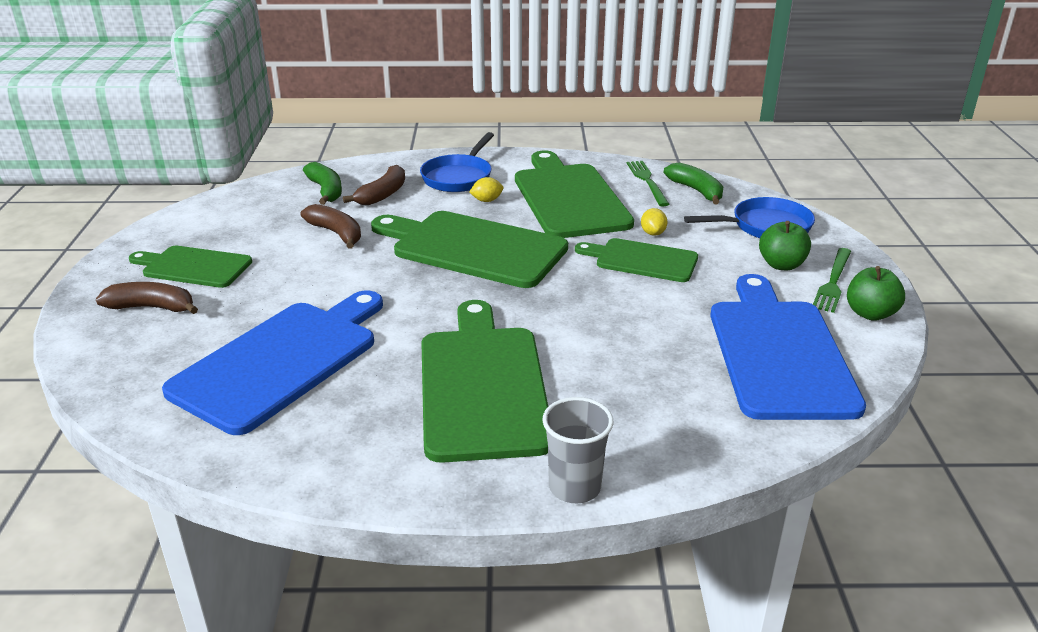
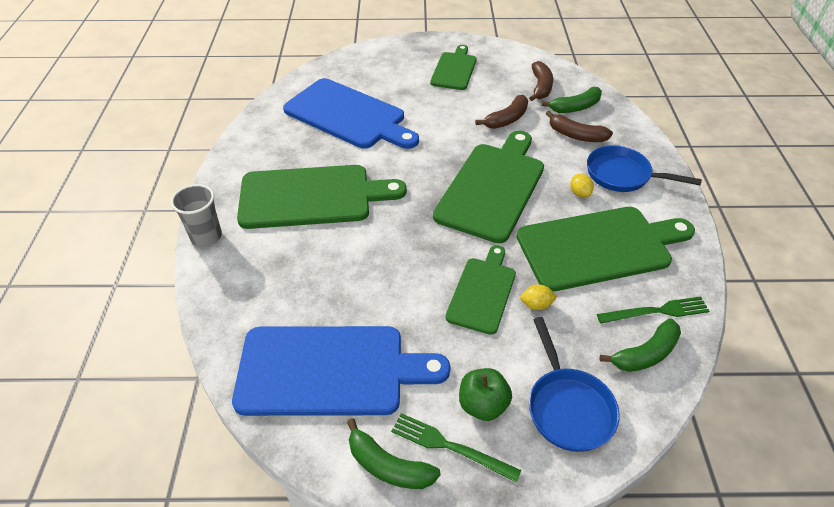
camera: 90 degrees right, 15 degrees up
brown banana [96,282,198,314] -> brown banana moved to [529,61,553,101]
green apple [847,266,905,321] -> green banana [347,418,441,489]

